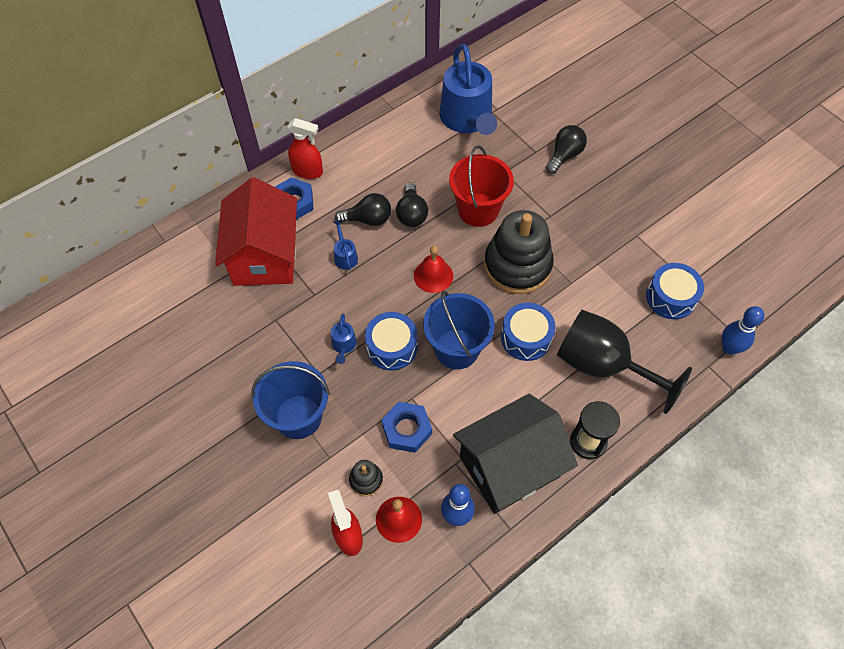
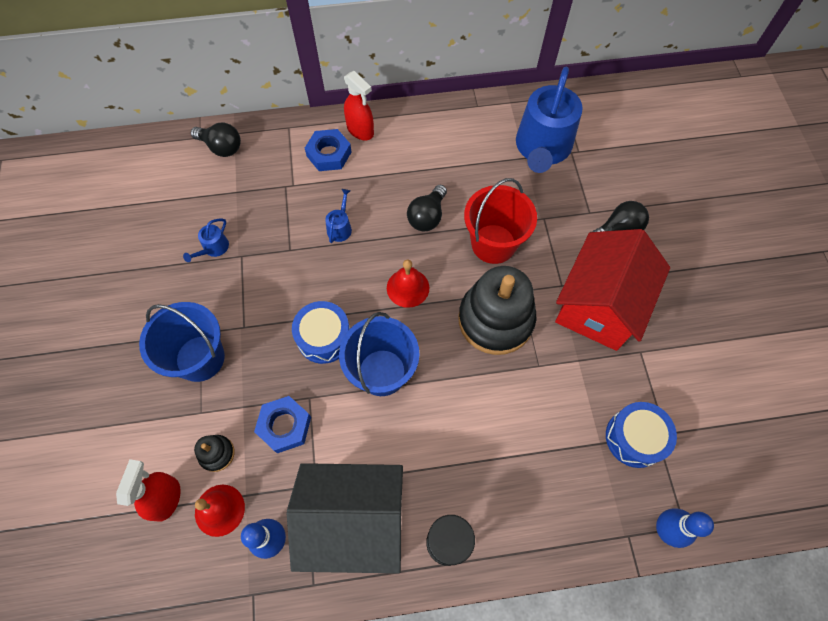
camera: 30 degrees right, 5 degrees up
red house [215,177,297,286] -> red house moved to [555,229,670,351]
blue watering can [331,314,357,364] -> blue watering can moved to [183,218,229,262]
black light bulb [335,193,391,226] -> black light bulb moved to [191,122,241,157]
blue drum [501,303,556,361] -> none
black goblet [557,310,692,414] -> none

